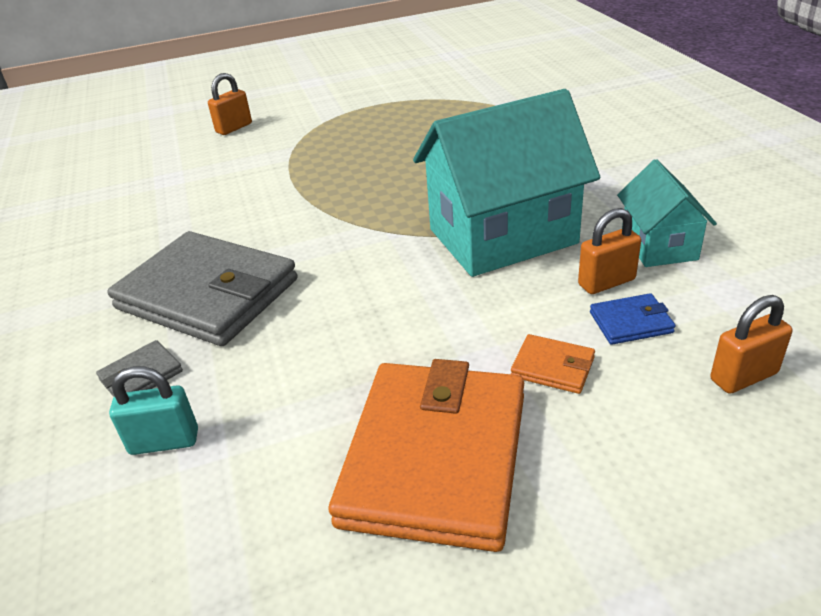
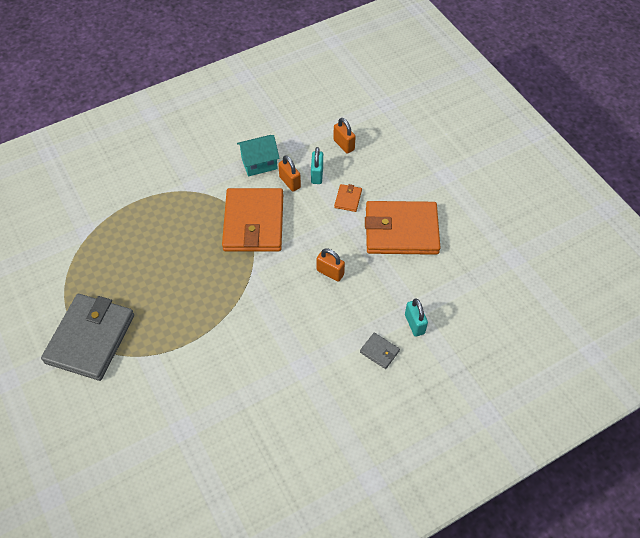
camera: 105 degrees left, 20 degrees up
grey wallet [107,231,297,346] -> grey wallet moved to [41,294,134,381]
orange padlock [208,73,252,135] -> orange padlock moved to [317,248,345,282]
turquoise house [413,89,600,277] -> orange wallet [222,188,283,252]
blue wallet [590,293,675,345] -> turquoise padlock [311,147,323,184]

